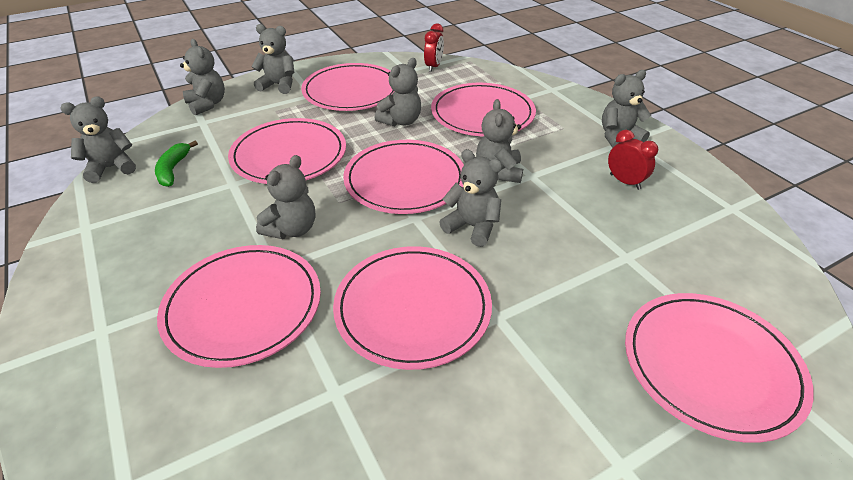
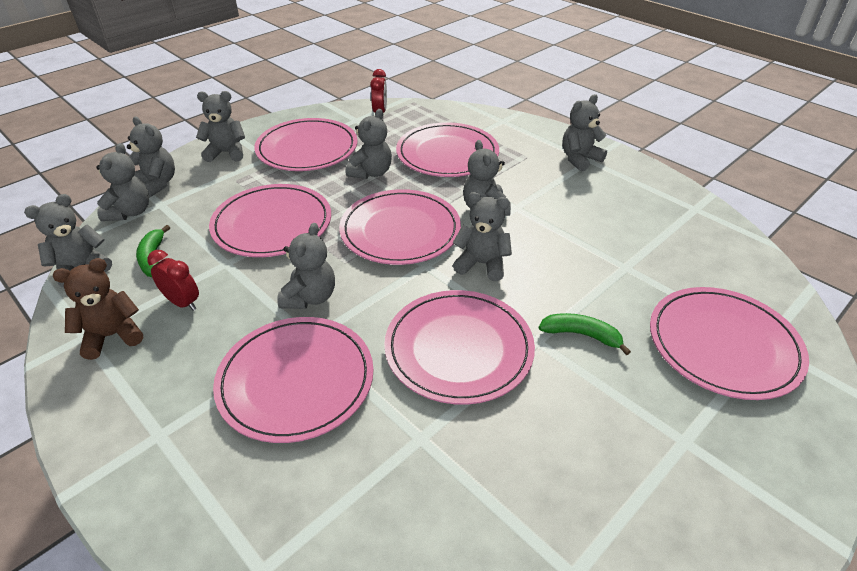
camera: 15 degrees left, 0 degrees up
red clock [608,130,658,190] -> red clock moved to [147,250,199,311]
none -> brown teddy bear [53,258,143,360]
none -> grey teddy bear [96,143,149,221]
none -> green banana [539,313,631,355]

